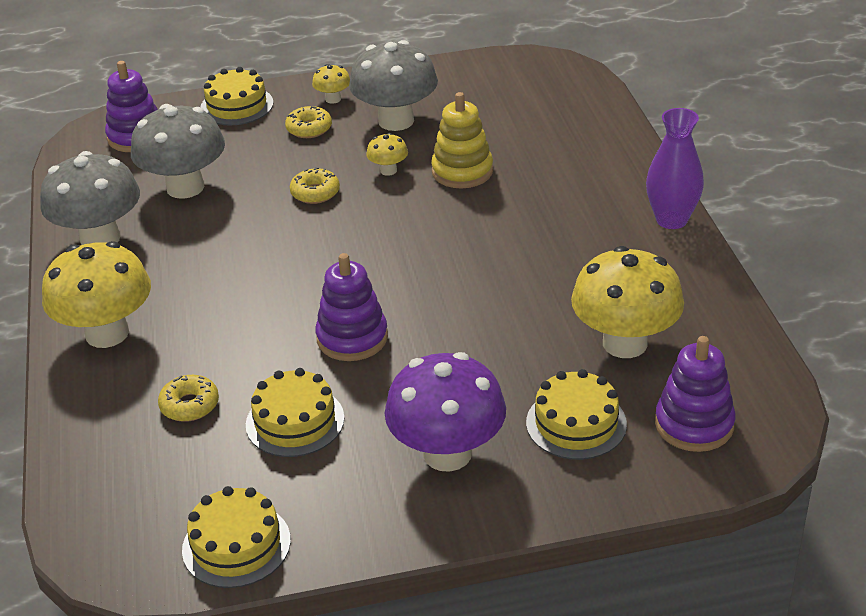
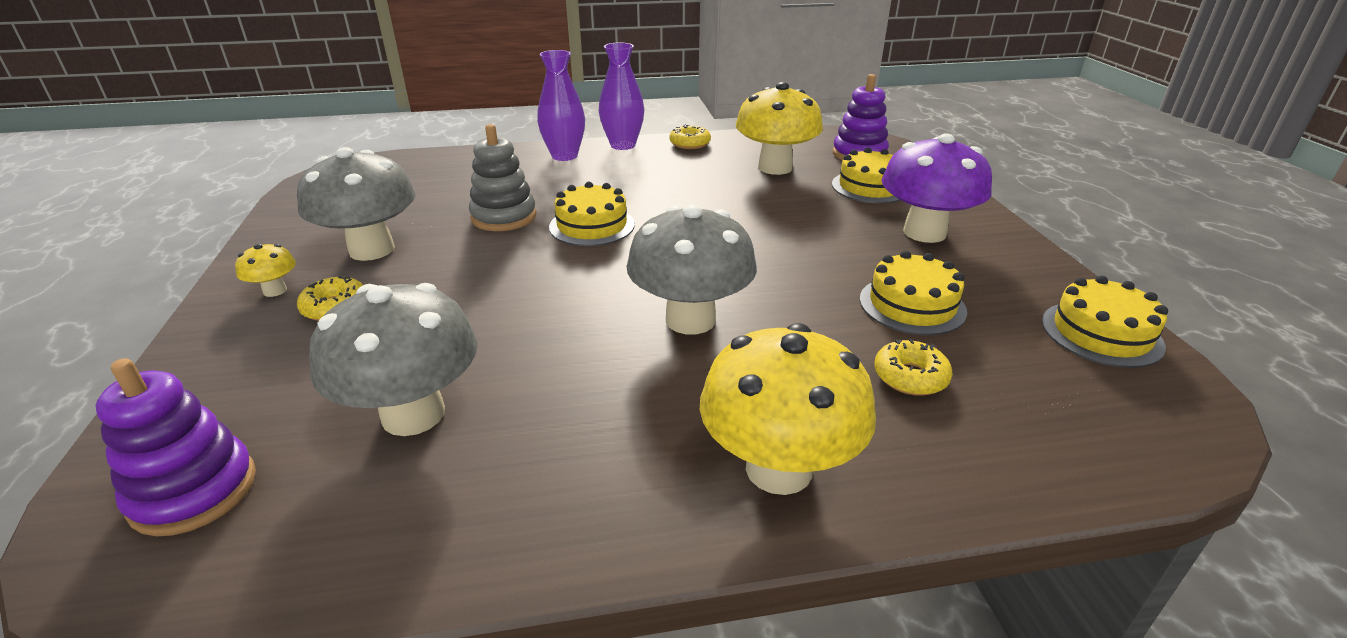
camera: 90 degrees left, 5 degrees down
grey mushroom [40,151,140,245] -> grey mushroom moved to [626,205,757,334]
yellow cake [201,67,273,126] -> yellow cake moved to [549,182,635,246]
yellow donut [290,167,340,204] -> yellow donut moved to [669,124,711,149]
purple stacking toy [315,253,388,361] -> none
yellow mushroom [366,133,408,176] -> none
yellow stacking toy [431,92,493,188] -> grey stacking toy [469,124,537,231]
none -> purple vase [537,50,585,161]

